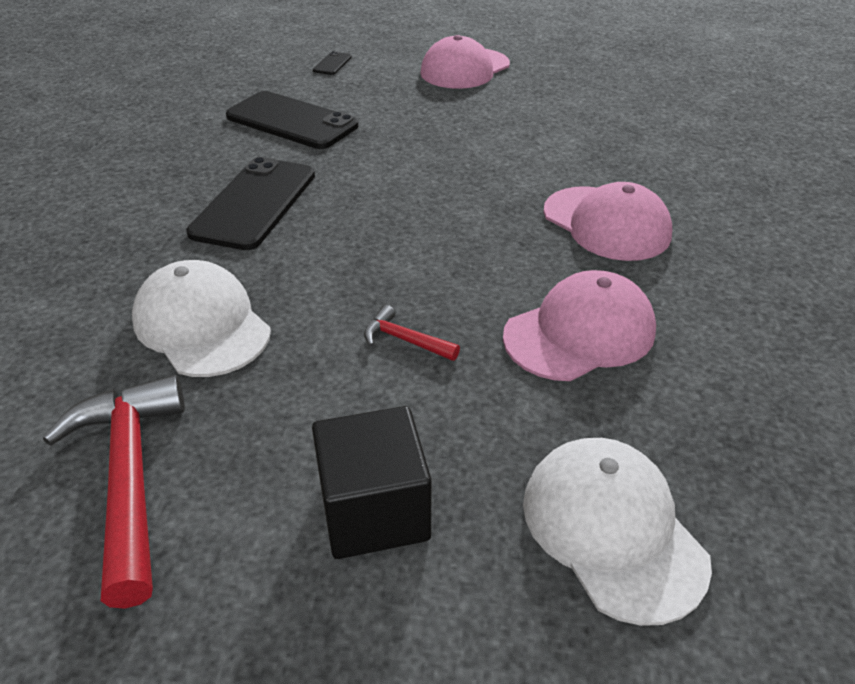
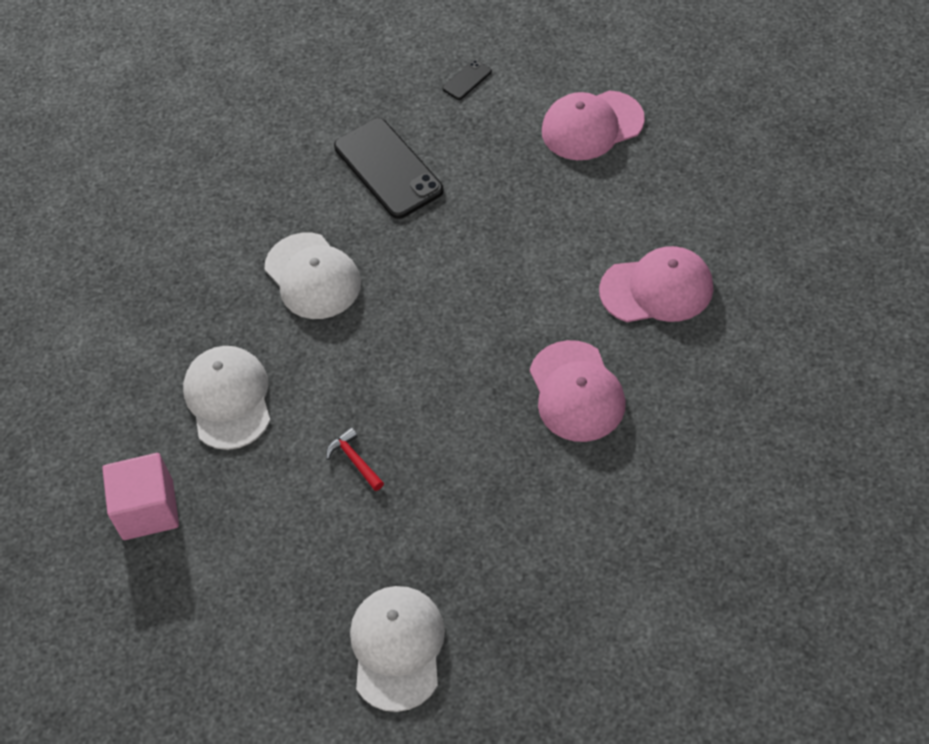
camera: 30 degrees right, 15 degrees up
red hammer [43,375,185,609] -> pink cube [102,453,179,540]
black phone [186,157,315,250] -> white cap [265,233,361,319]
black cube [312,406,432,559] -> none
pink cap [503,270,656,381] -> pink cap moved to [599,246,713,322]

